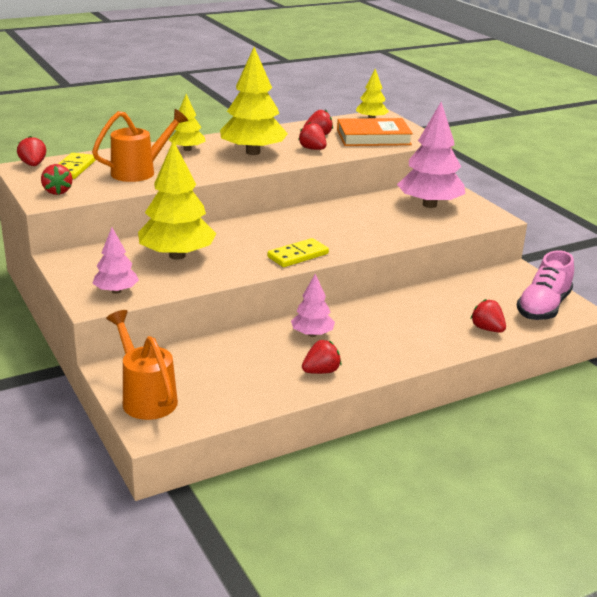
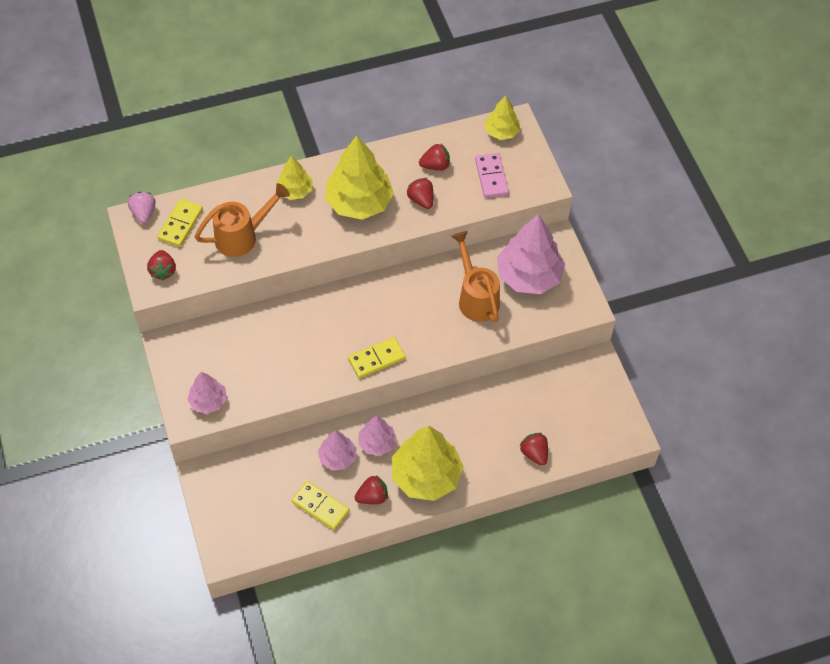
camera: 10 degrees right, 30 degrees up
red strawberry [17,136,46,166] -> pink strawberry [128,192,156,224]
orange watering can [106,310,178,420] -> orange watering can moved to [451,231,500,323]
yellow tree [138,140,217,260] -> yellow tree moved to [392,425,464,501]
orange book [337,118,413,146] -> pink domino [475,153,509,198]
pink shoe [517,250,574,320] -> none
none -> yellow domino [292,481,350,530]
none -> pink tree [318,430,357,470]

